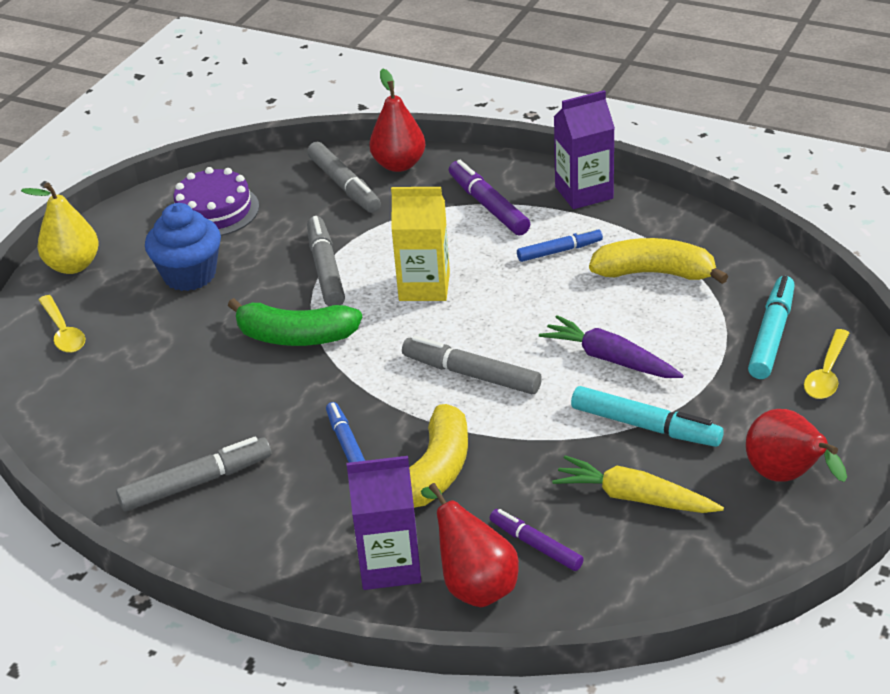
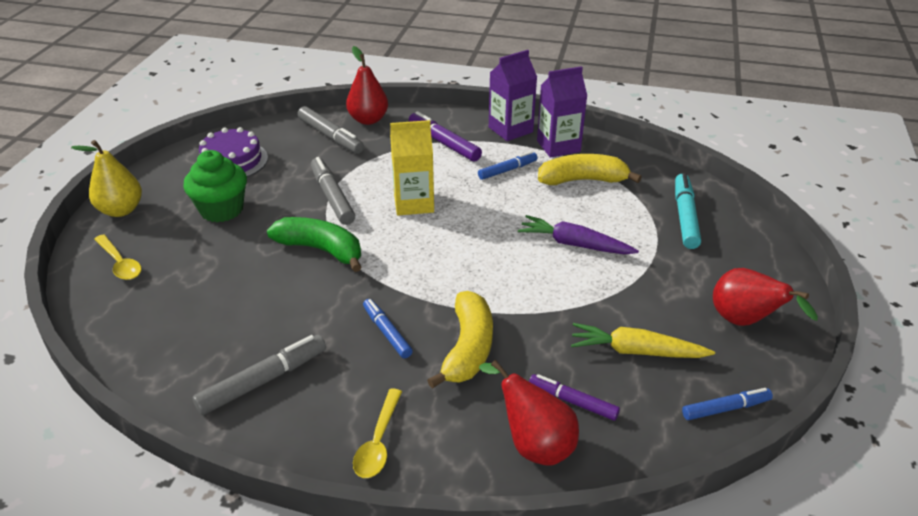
camera: 15 degrees left, 0 degrees up
blue cupcake [145,203,221,291] -> green cupcake [183,150,247,222]
green banana [228,298,362,346] -> green banana turned 150 degrees counterclockwise [267,217,361,272]
purple carton [346,456,421,590] -> purple carton moved to [537,66,587,158]
grey marker [402,336,542,394] -> none
turquoise marker [571,386,724,447] -> none
yellow spoon [804,329,849,399] -> yellow spoon moved to [353,389,402,478]
none -> blue marker [682,388,773,420]

